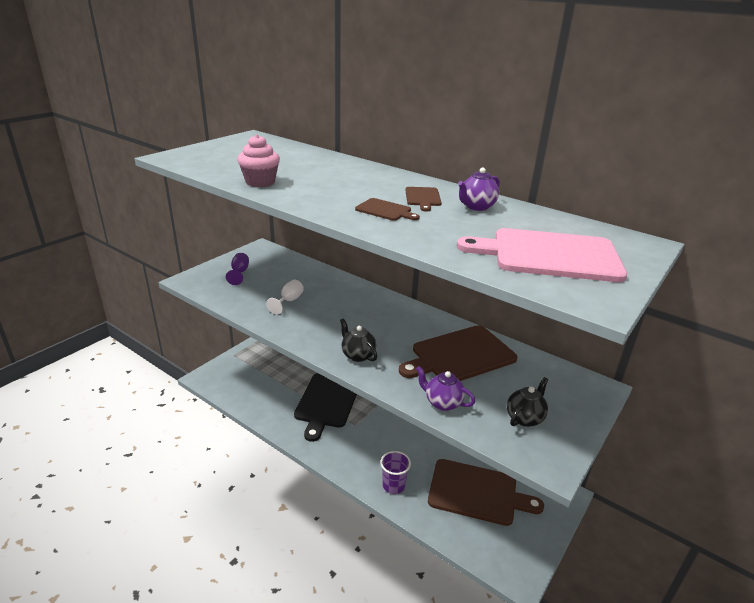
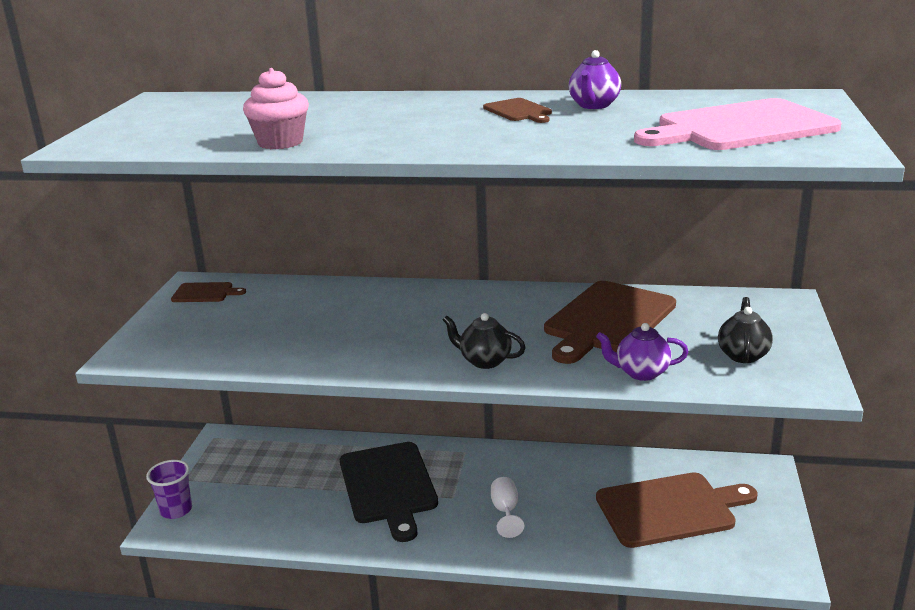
camera: 25 degrees left, 5 degrees down
purple goblet [226,253,249,285] -> none
white goblet [266,280,304,315] -> white goblet moved to [491,477,524,538]
brown cutting board [355,198,420,221] -> brown cutting board moved to [171,282,246,302]
purple cup [380,451,411,494] -> purple cup moved to [146,460,192,519]

